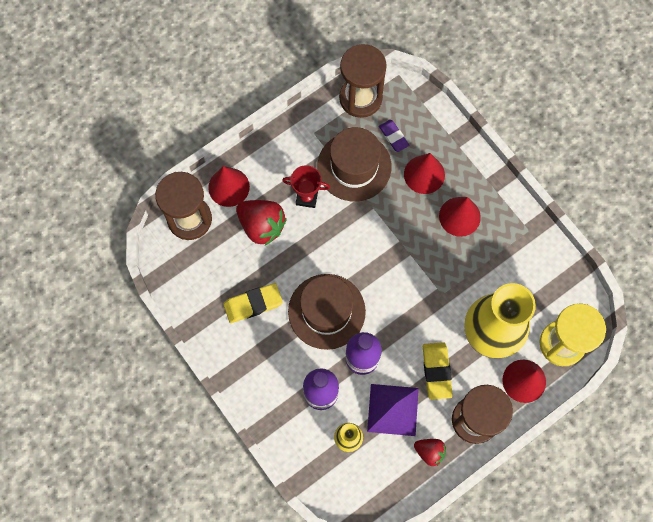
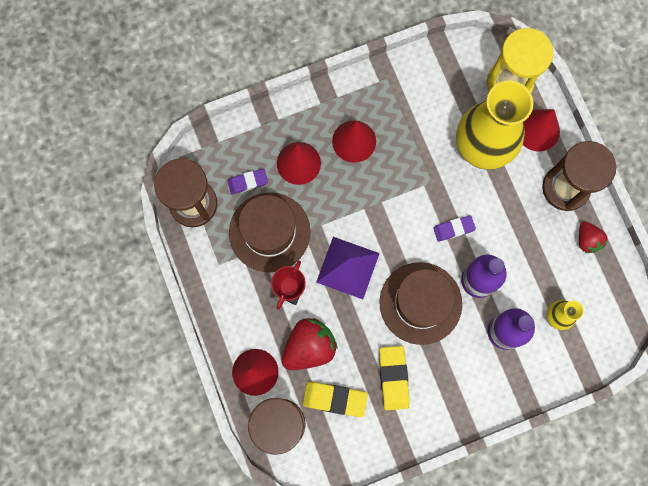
camera: 75 degrees left, 5 degrees up
purple pyramid [367,384,419,436] -> purple pyramid moved to [316,237,380,299]
red strawberry [414,439,446,466] -> red strawberry turned 120 degrees clockwise [579,221,608,253]
yellow eraser [423,342,453,400] -> yellow eraser moved to [303,381,368,417]
none -> purple eraser [433,215,476,242]

